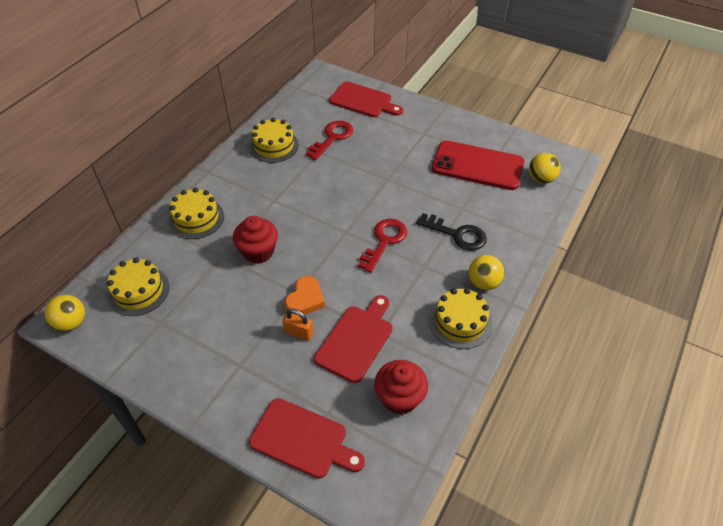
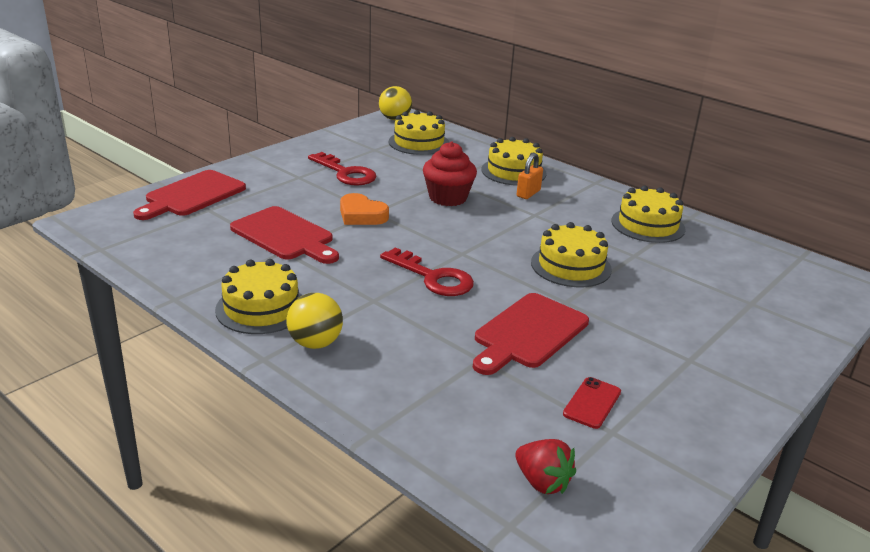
camera: 100 degrees right, 20 degrees down
orange padlock [282,309,313,341] -> orange padlock moved to [517,153,543,199]
red key [306,121,353,160] -> red key moved to [308,152,376,186]
red cutting board [329,82,403,117] -> red cutting board moved to [473,293,589,375]
red cupcake [374,360,428,415] -> none
black key [416,213,487,251] -> none
red phone [432,141,525,190] -> red phone [563,377,621,429], size x0.40
yellow ball [529,153,561,184] -> red strawberry [515,439,576,494]
none -> yellow cake [531,222,612,287]

